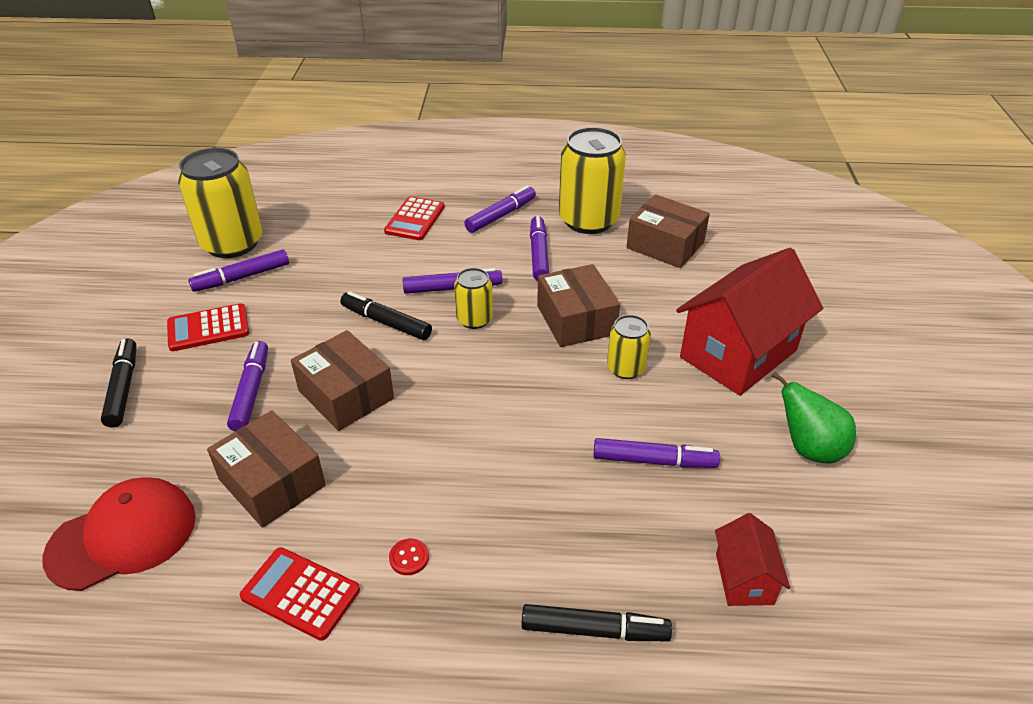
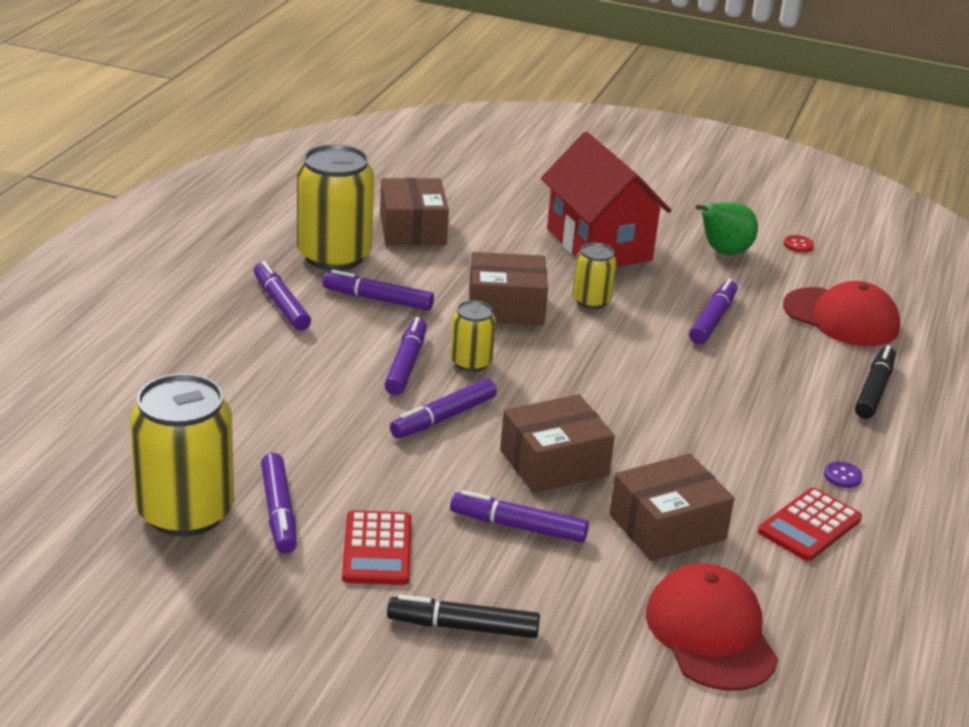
camera: 75 degrees left, 10 degrees down
black marker [340,291,432,340] -> purple marker [390,379,497,438]
red calculator [384,196,445,240] -> none
red button [389,539,429,575] -> red button moved to [784,235,814,253]
brown box [627,194,710,268] -> brown box turned 60 degrees counterclockwise [380,178,449,246]
red house [715,513,790,606] -> red cap [783,281,900,346]
none -> purple button [824,461,862,488]

